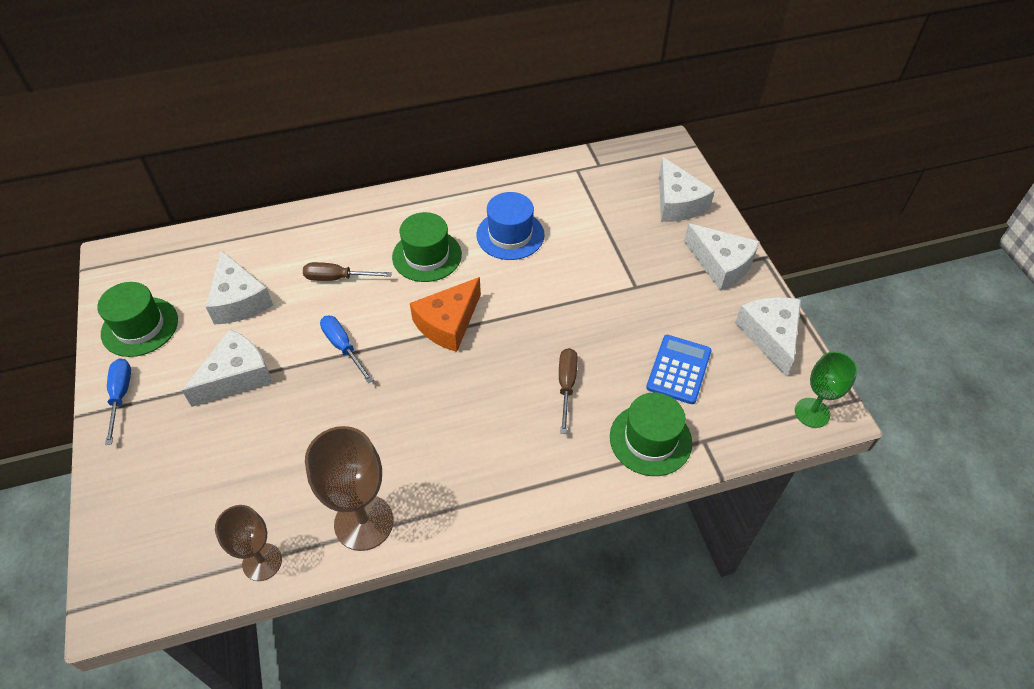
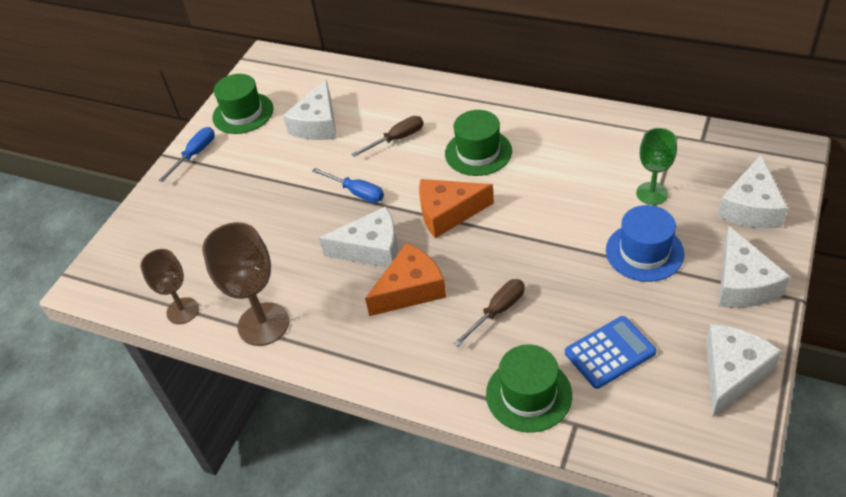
camera: 45 degrees right, 5 degrees down
white cheese [182,329,273,407] -> white cheese moved to [319,206,398,268]
brown screwdriver [303,262,392,281] -> brown screwdriver turned 105 degrees clockwise [352,116,423,157]
blue screwdriver [320,316,374,383] -> blue screwdriver turned 120 degrees clockwise [312,168,384,203]
blue hat [477,192,545,260] -> blue hat moved to [606,205,684,282]
green goblet [795,351,858,428] -> green goblet moved to [636,128,677,205]
none -> orange cheese [365,243,446,316]

